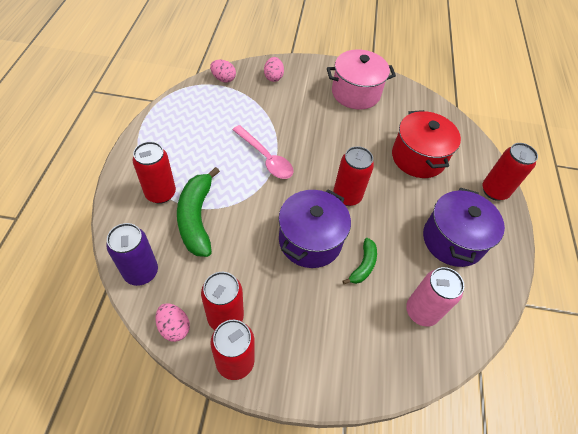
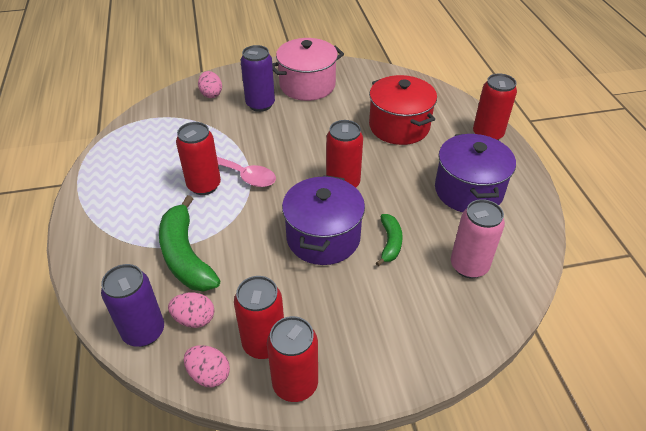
camera: 15 degrees left, 10 degrees down
red can [133,141,176,204] -> red can moved to [176,122,221,195]
pink egg [210,60,236,83] -> pink egg moved to [168,293,214,328]
none -> purple can [241,45,275,112]

